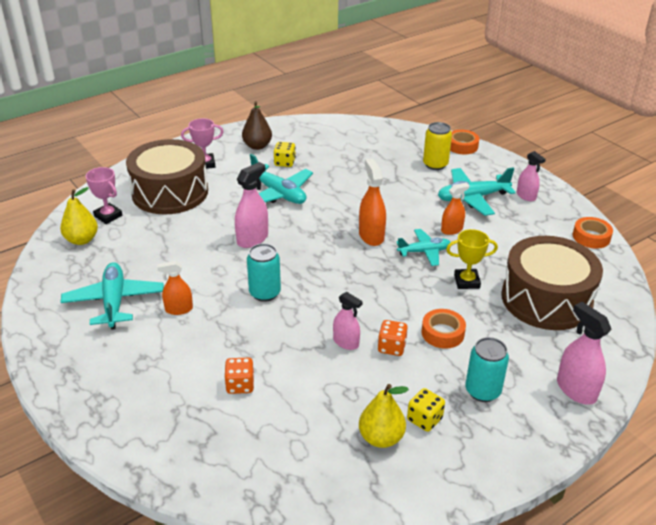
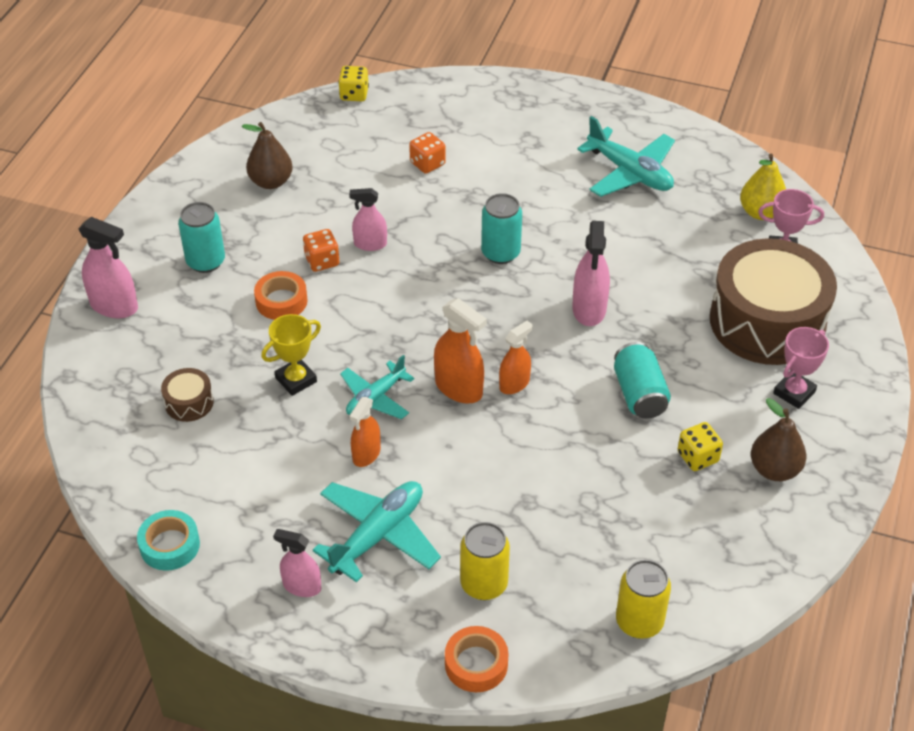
camera: 145 degrees right, 10 degrees up
orange spray bottle [157,261,193,315] -> orange spray bottle moved to [499,321,533,394]
turquoise plane [250,154,313,204] -> turquoise can [614,342,671,419]
yellow pear [359,384,409,448] -> brown pear [242,122,293,189]
yellow dice [407,388,445,432] -> yellow dice moved to [338,66,369,101]
brown drum [501,236,603,330] -> brown drum [161,368,214,422], size x0.40
orange tape [573,217,613,249] -> turquoise tape [137,510,200,571]
none -> yellow can [616,560,671,639]

